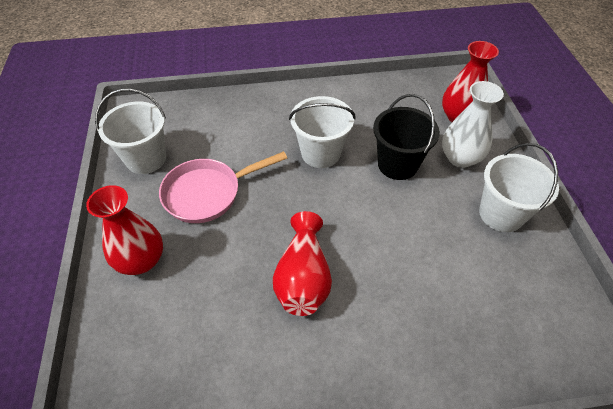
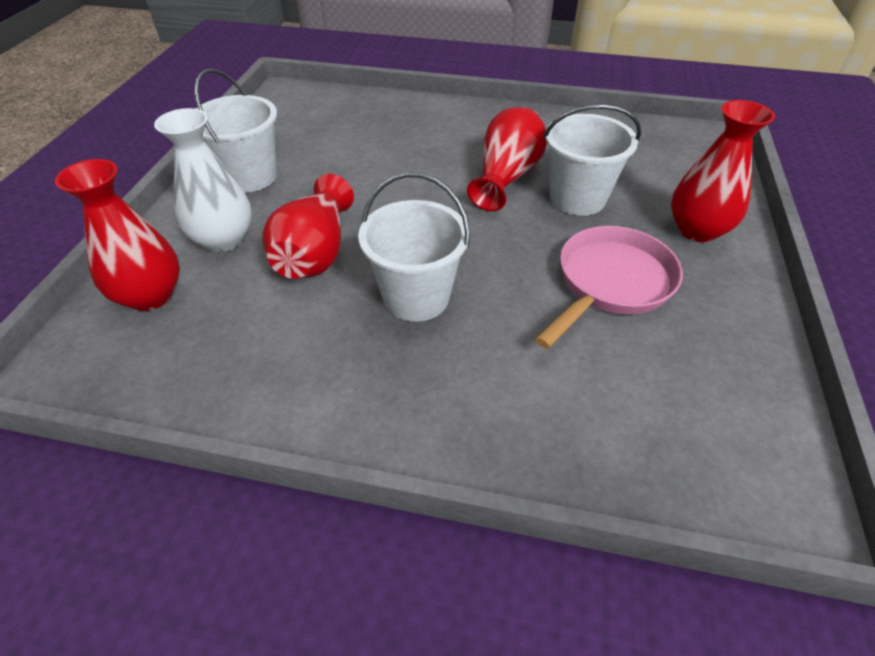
camera: 160 degrees left, 5 degrees down
white bucket [95,88,166,174] -> white bucket moved to [543,104,641,216]
pink pan [159,151,287,223] -> pink pan turned 45 degrees counterclockwise [535,226,683,349]
black bucket [373,94,440,180] -> red vase [262,174,354,279]

